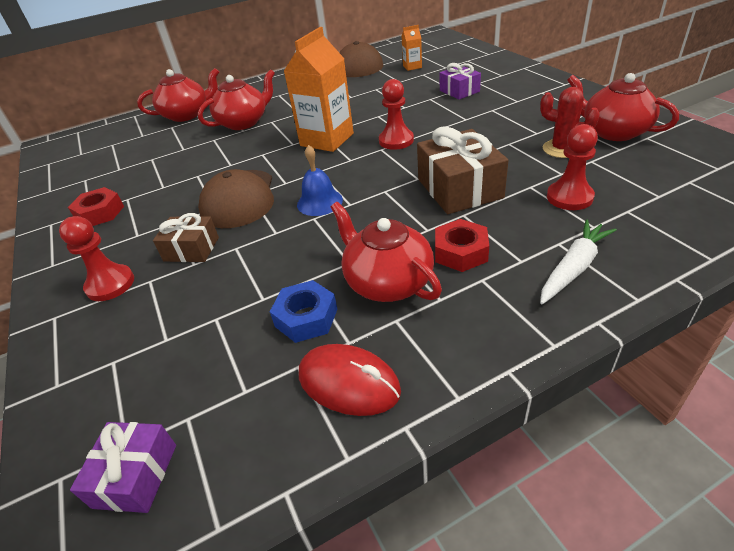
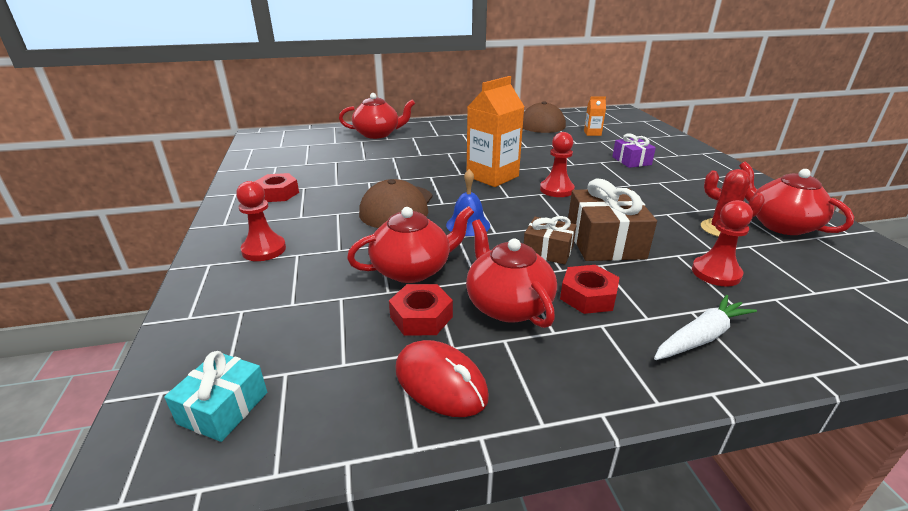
camera: 10 degrees right, 10 degrees down
purple gift [70,422,176,513] -> turquoise gift [164,351,267,442]
brown gift [153,213,219,262] -> brown gift moved to [524,216,577,264]
red teapot [198,70,275,130] -> red teapot moved to [347,206,474,283]
blue nut [270,280,338,343] -> red nut [389,284,453,335]

